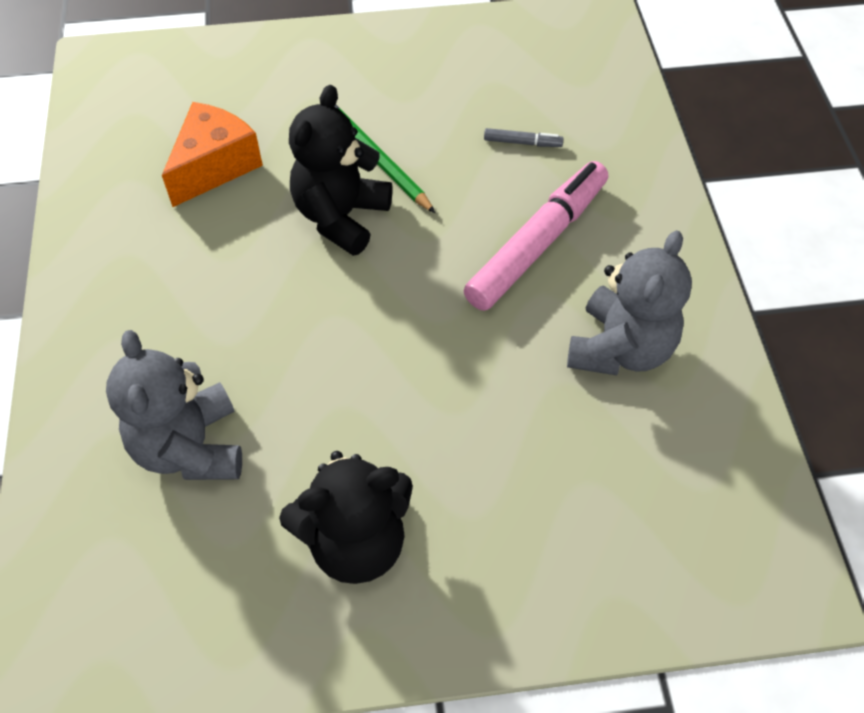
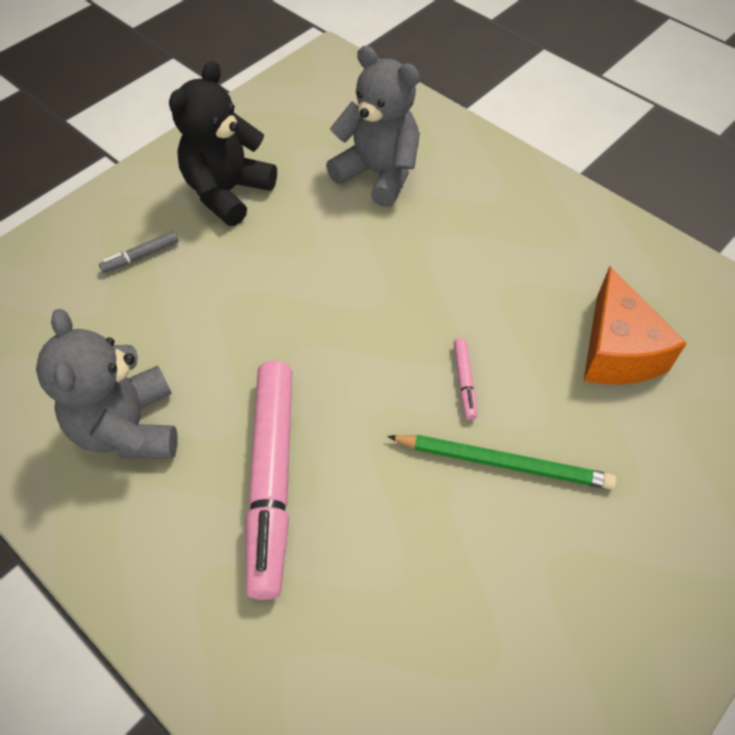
camera: 140 degrees right, 0 degrees up
black teddy bear [289,85,393,256] -> pink marker [454,338,477,420]
grey marker [484,128,564,147] -> grey marker moved to [99,231,178,273]

